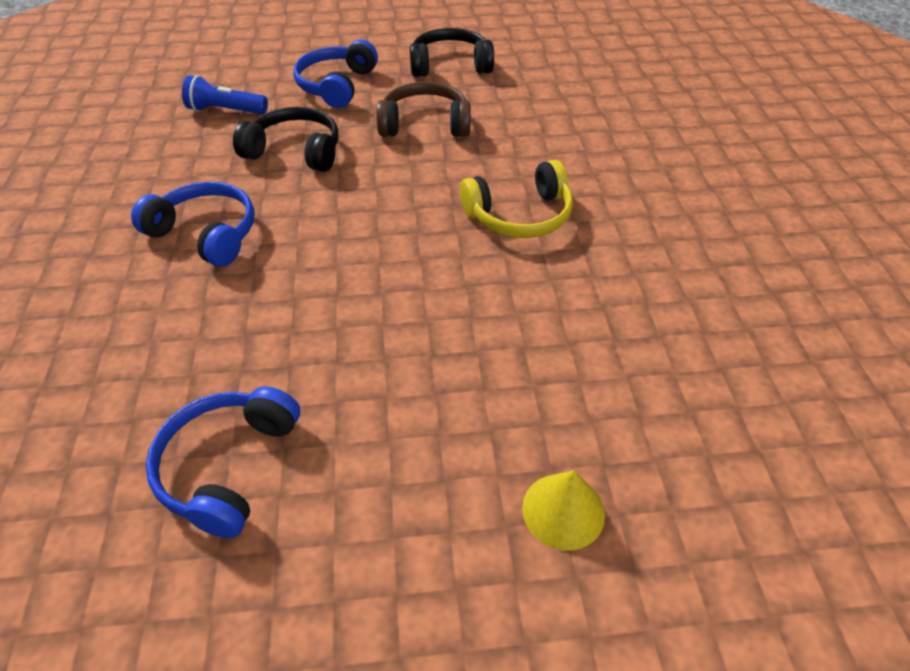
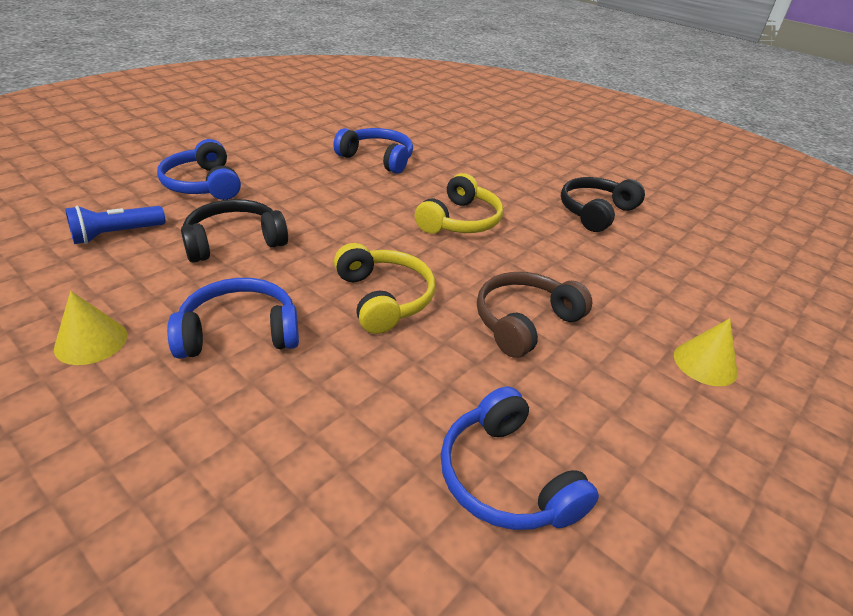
camera: 45 degrees left, 10 degrees down
brown headphones [376,82,471,137] -> brown headphones moved to [477,272,592,358]
black headphones [410,28,494,77] -> black headphones moved to [561,177,645,232]
none -> yellow cone [54,291,127,365]
none -> blue headphones [333,128,413,174]
none -> yellow headphones [334,243,435,334]

